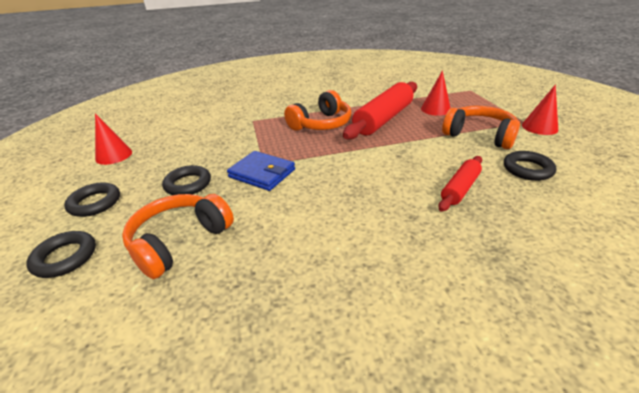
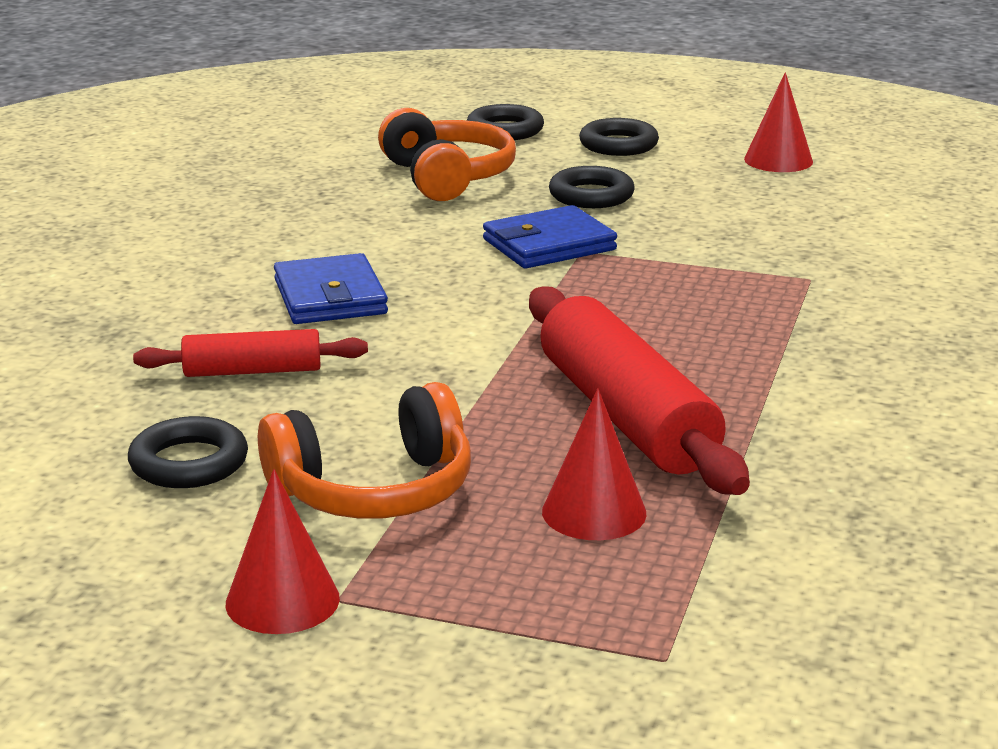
camera: 120 degrees right, 10 degrees down
orange headphones [284,90,352,131] -> none
red rolling pin [438,156,482,212] -> red rolling pin turned 75 degrees counterclockwise [133,329,368,377]
none -> blue wallet [274,253,388,324]

